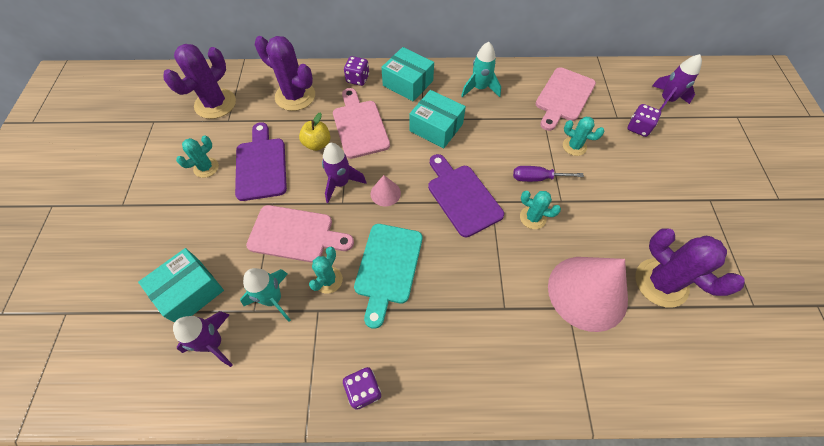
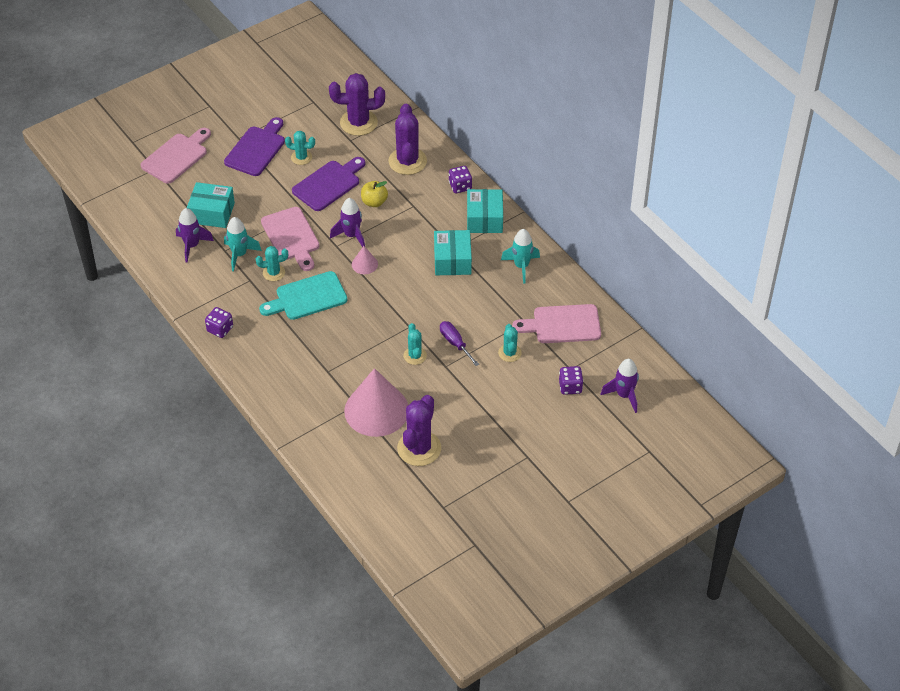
camera: 55 degrees right, 10 degrees down
pink cutting board [333,88,390,159] -> pink cutting board moved to [141,128,211,184]
purple cutting board [428,154,504,237] -> purple cutting board moved to [224,117,285,176]

